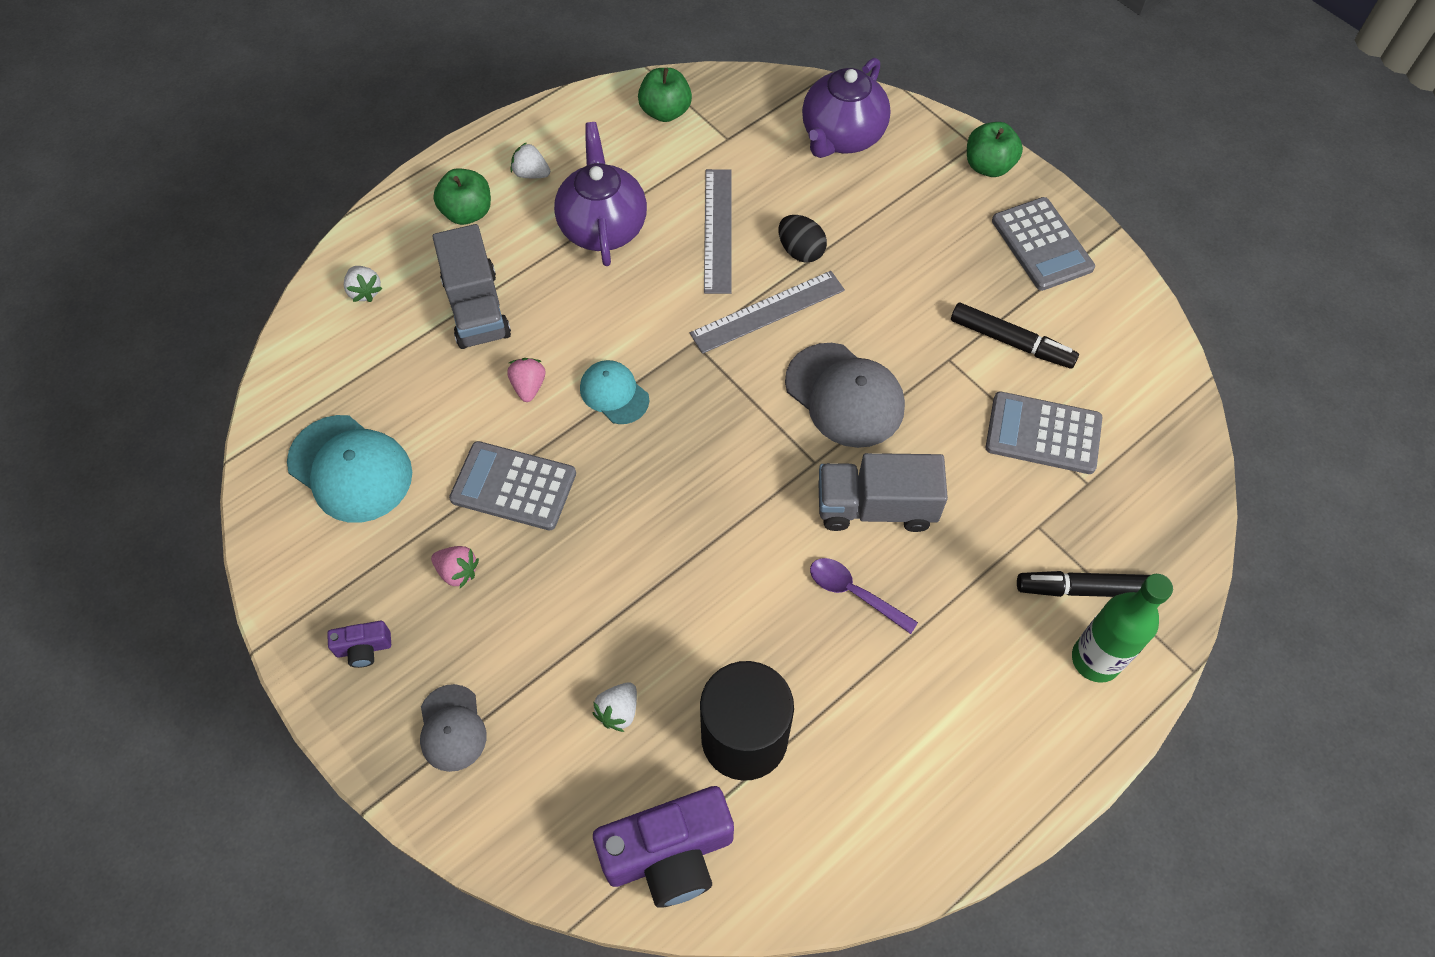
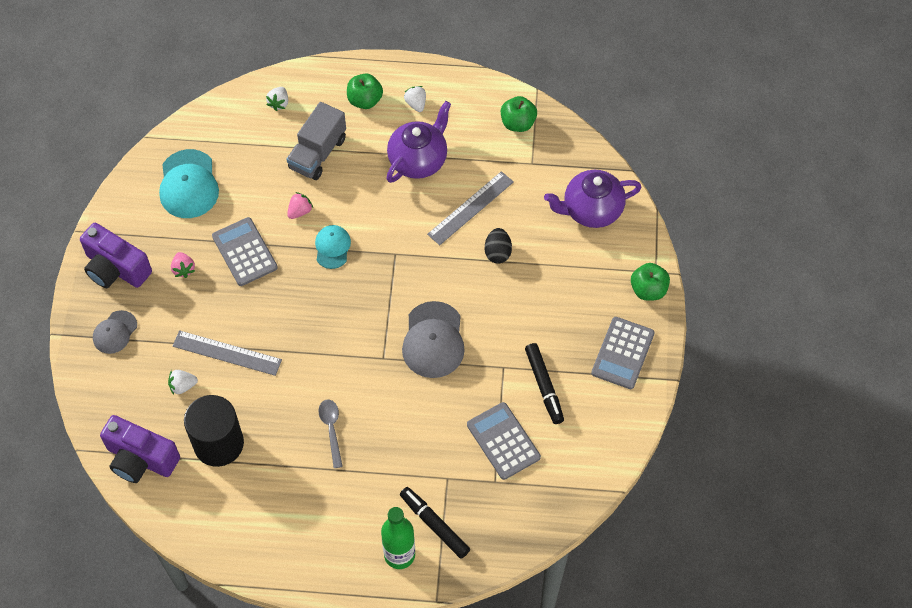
camera: 45 degrees right, 0 degrees up
purple camera [327,621,391,668] -> purple camera [80,223,152,288], size x2.17
grey ruler [690,271,845,354] -> grey ruler moved to [173,330,282,376]
purple spoon [810,558,918,634] -> grey spoon [319,399,343,468]
grey truck [818,453,948,532] -> none

